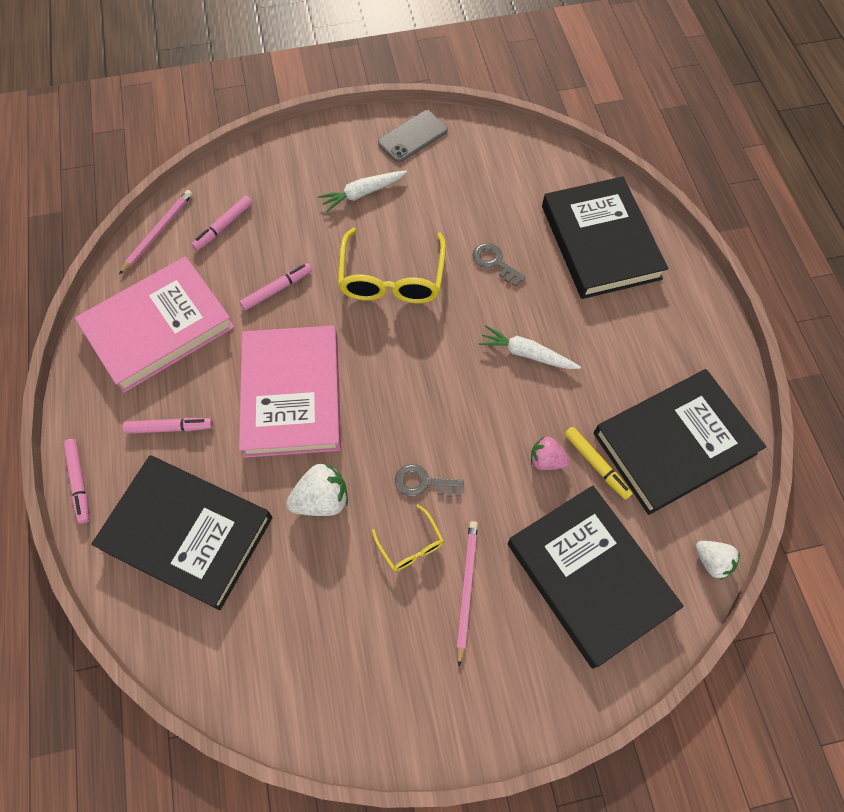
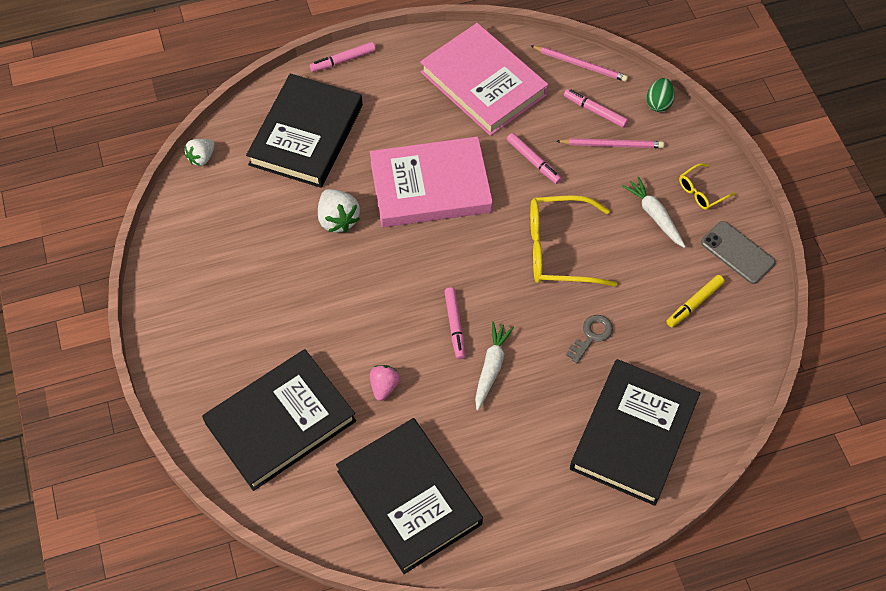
camera: 85 degrees right, 5 degrees down
pink marker [123,418,213,434] -> pink marker moved to [444,287,465,359]
yellow glasses [372,504,444,571] -> yellow glasses moved to [679,163,736,210]
grey key [395,464,464,497] -> none
pink pencil [456,521,478,667] -> pink pencil moved to [556,138,664,148]
black book [542,177,668,299] -> black book turned 45 degrees counterclockwise [570,359,700,506]
yellow marker [564,427,633,500] -> yellow marker moved to [666,275,725,327]
white strawberry [695,541,740,580] -> white strawberry moved to [185,139,215,166]
none -> green egg [647,78,675,112]

